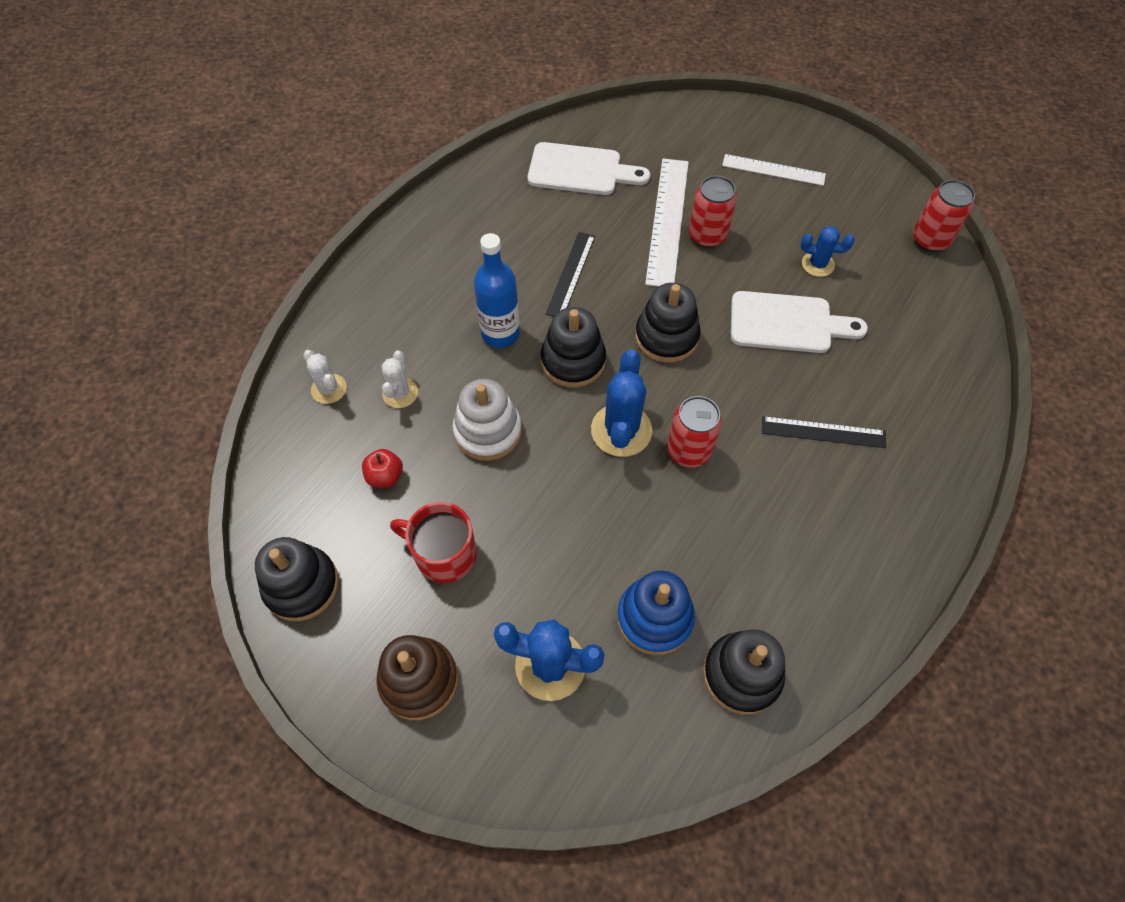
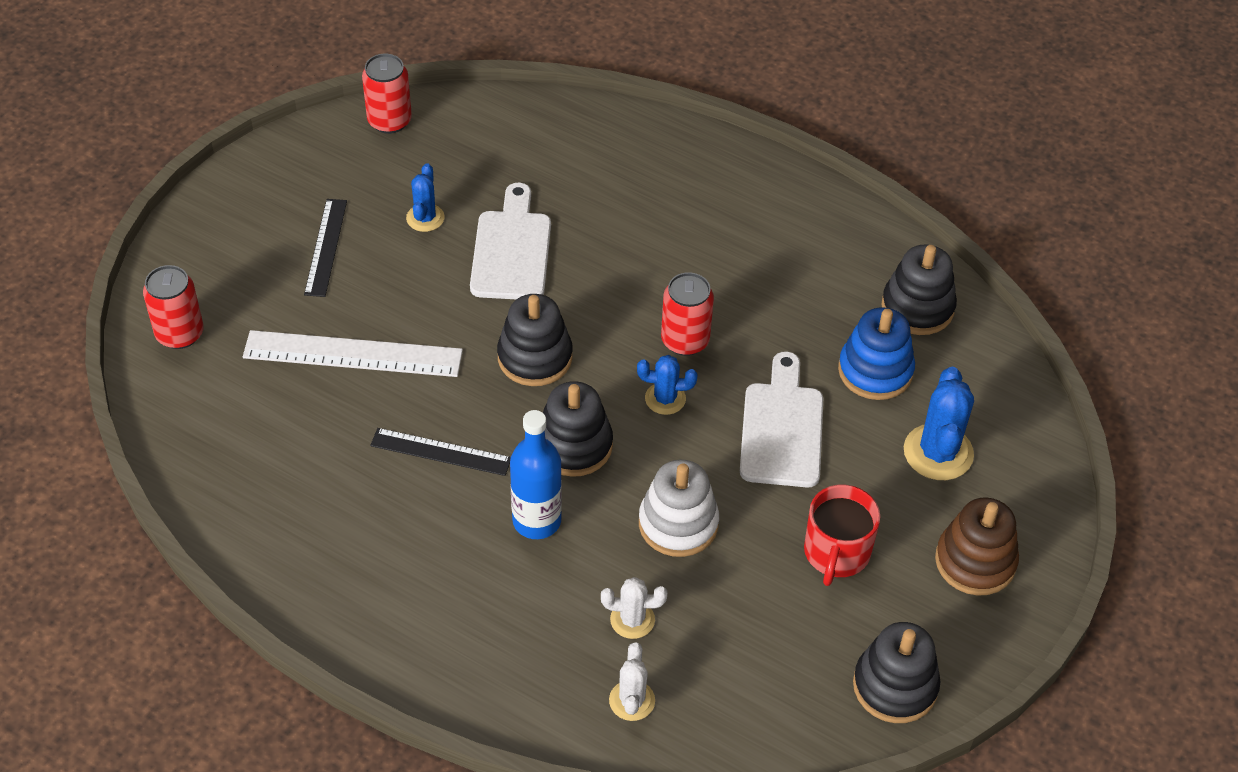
camera: 95 degrees left, 10 degrees down
white cactus [303,350,347,404] -> white cactus turned 45 degrees counterclockwise [609,642,655,721]
red apple [362,449,403,488] -> none
white cutting board [528,142,650,195] -> white cutting board moved to [740,352,823,487]
blue cactus [591,349,652,457] -> blue cactus [637,355,698,415], size x0.60
red can [689,176,737,248] -> red can moved to [143,265,204,349]
white ruler [722,154,826,186] -> none
black ruler [762,416,886,448] -> black ruler moved to [304,199,347,297]

